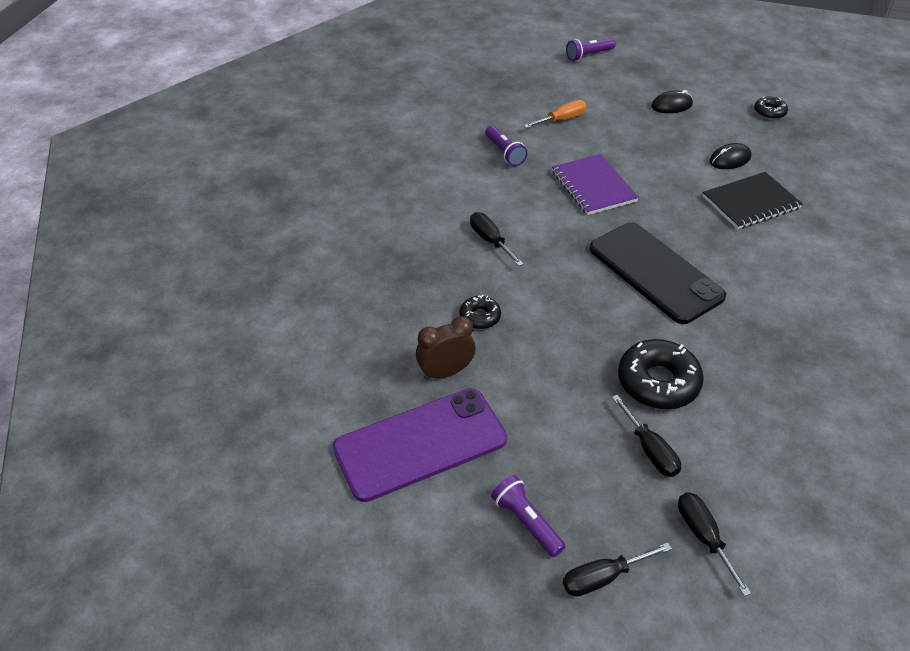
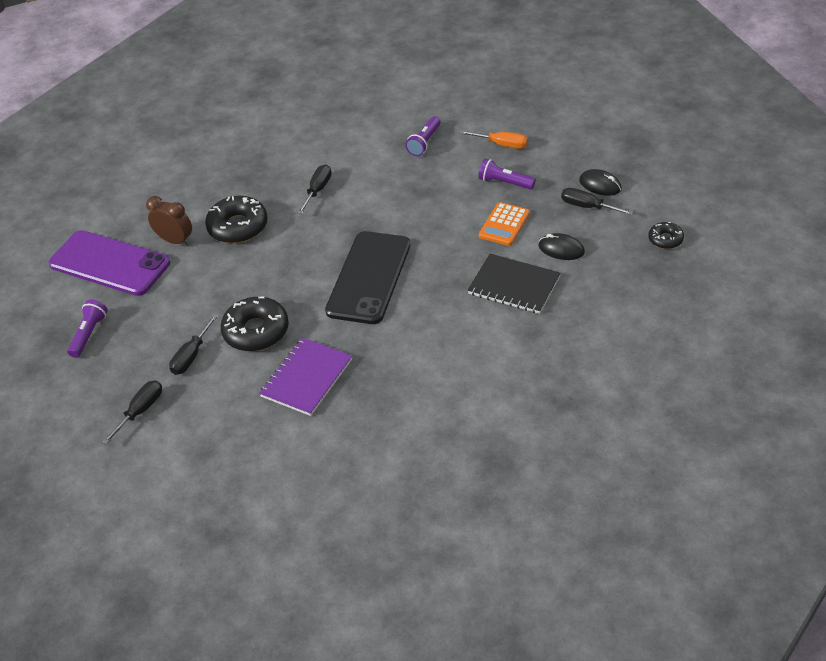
camera: 55 degrees right, 0 degrees up
black donut [460,295,501,329] -> black donut [205,196,268,244], size x1.86
purple notebook [552,154,639,215] -> purple notebook moved to [259,338,352,416]
black screwdriver [563,543,672,597] -> black screwdriver moved to [561,188,633,215]
purple flashlight [566,38,616,61] -> purple flashlight moved to [478,159,536,189]
none -> orange calculator [479,202,530,246]

